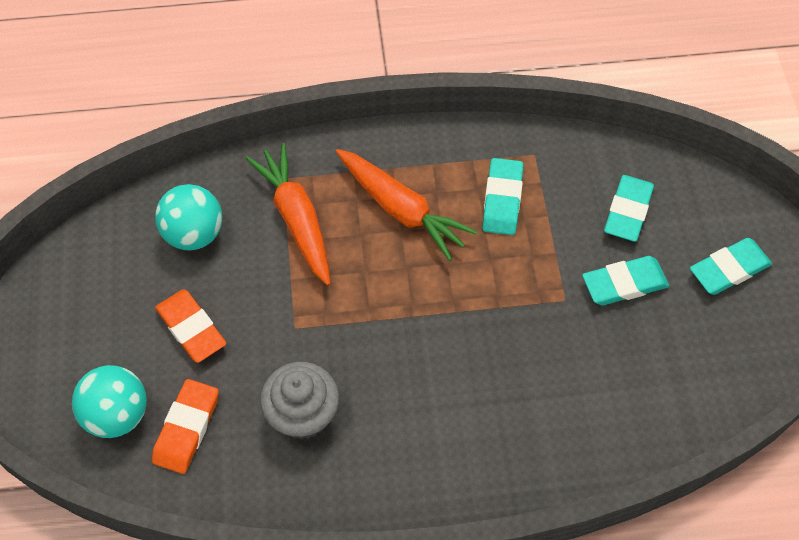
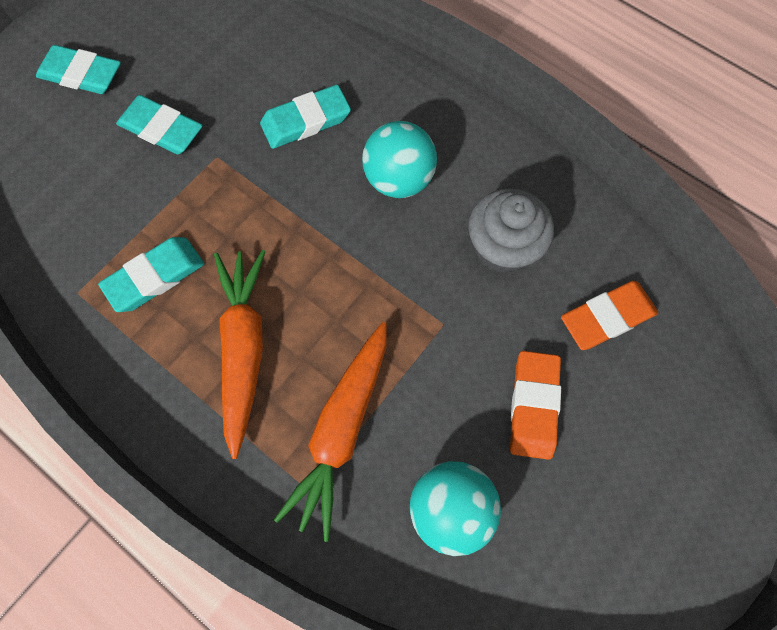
camera: 135 degrees left, 10 degrees up
turquoise ball [72,365,147,438] -> turquoise ball moved to [362,121,437,198]
turquoise eraser [604,175,654,242] -> turquoise eraser moved to [260,85,351,149]

